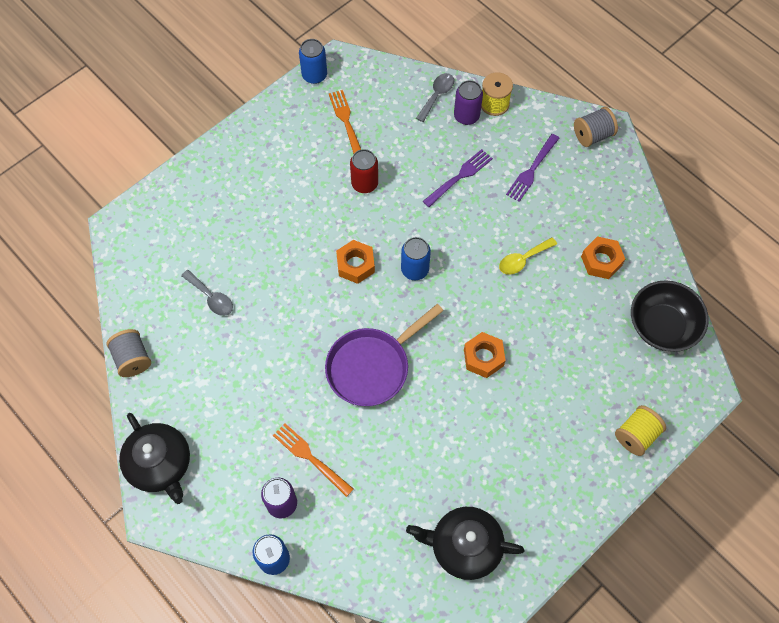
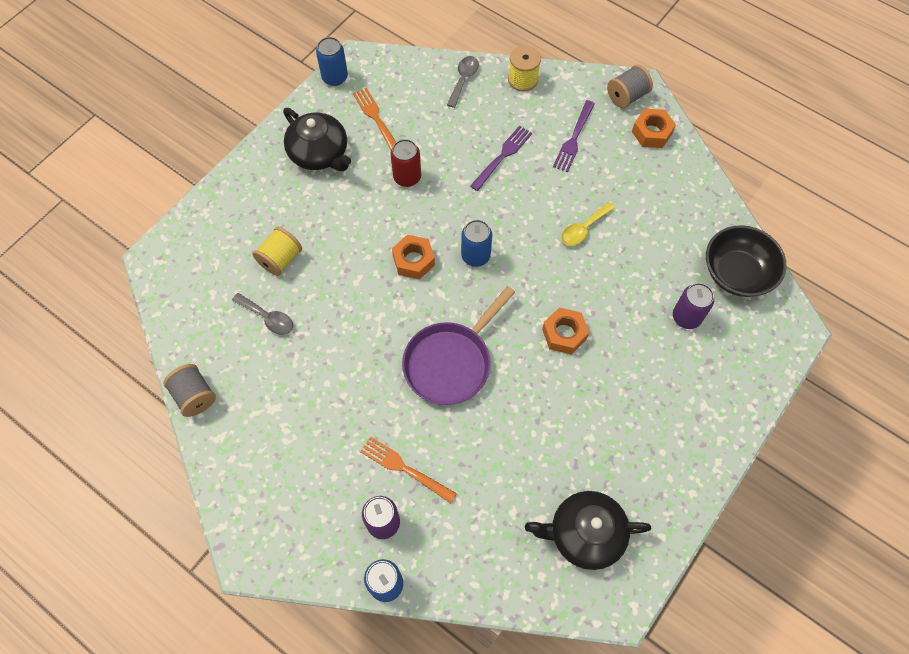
camera: 10 degrees left, 0 degrees up
black teapot [119,413,190,504] -> black teapot moved to [283,108,351,171]
purple can [454,80,483,125] -> purple can moved to [673,283,714,329]
orange nut [581,236,625,279] -> orange nut moved to [632,109,676,148]
yellow spool [615,405,666,456] -> yellow spool moved to [252,227,302,276]

